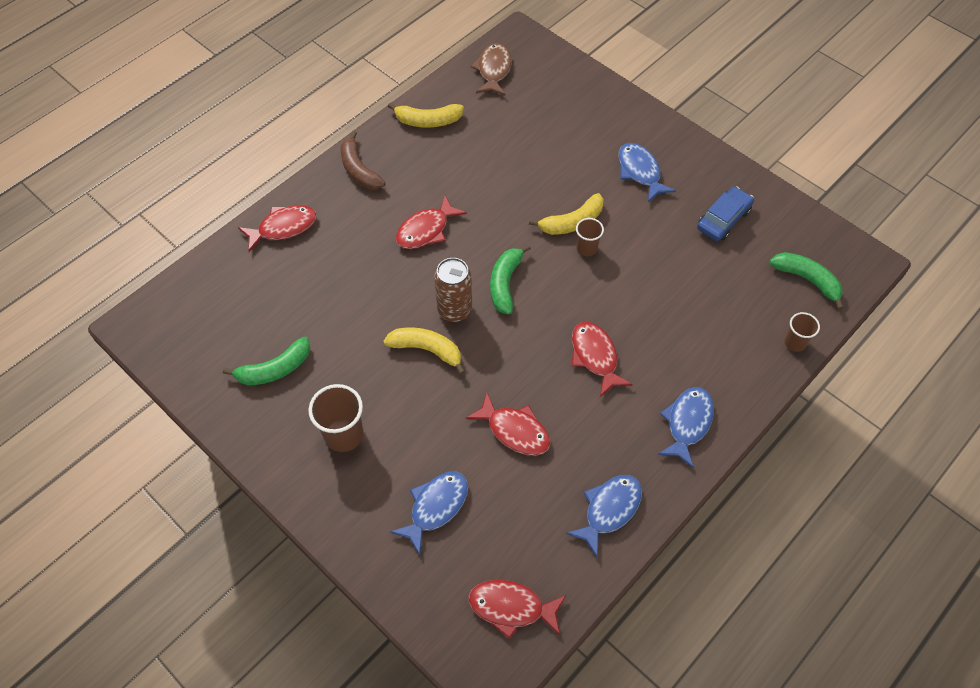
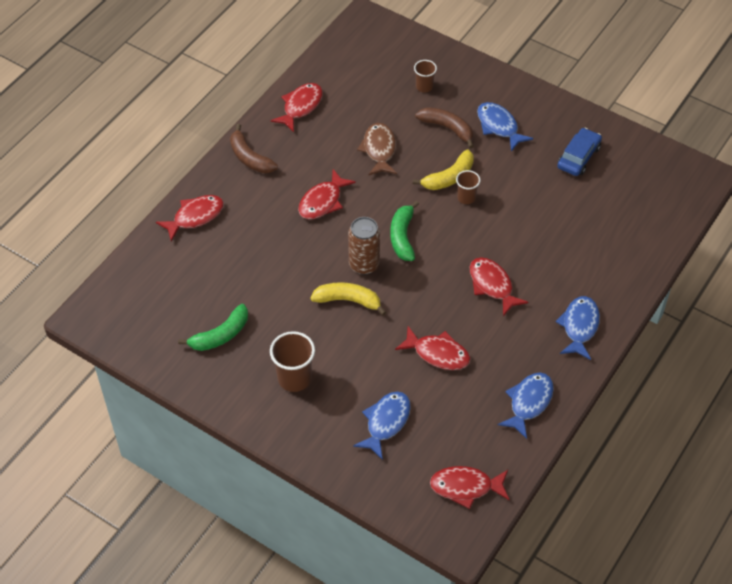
camera: 10 degrees left, 5 degrees down
yellow banana [388,103,464,128] -> red fish [270,83,323,132]
brown fish [471,43,512,96] -> brown fish moved to [357,123,397,176]
green banana [769,252,844,310] -> none
brown cup [784,312,820,352] -> brown cup moved to [414,60,437,93]
none -> brown banana [415,107,474,148]

